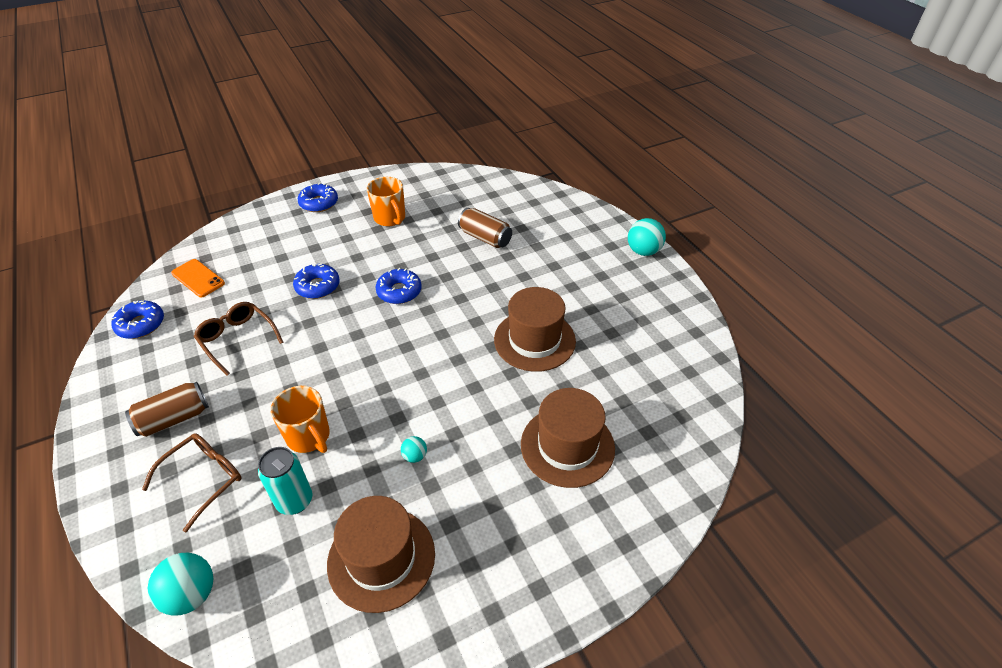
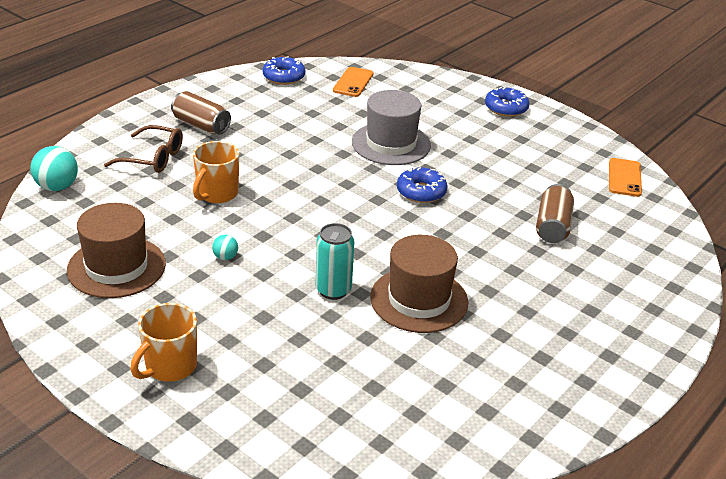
camera: 65 degrees right, 10 degrees down
brown glasses [194,302,283,376] -> none
turquoise can [258,447,312,515] -> turquoise can moved to [316,223,354,300]
blue donut [293,264,340,299] -> grey hat [352,90,431,165]
orange mug [367,177,405,226] -> orange mug moved to [131,303,197,382]
brown hat [521,388,615,488] -> none
turquoise ball [628,218,666,256] -> none
none -> orange phone [609,158,642,197]

